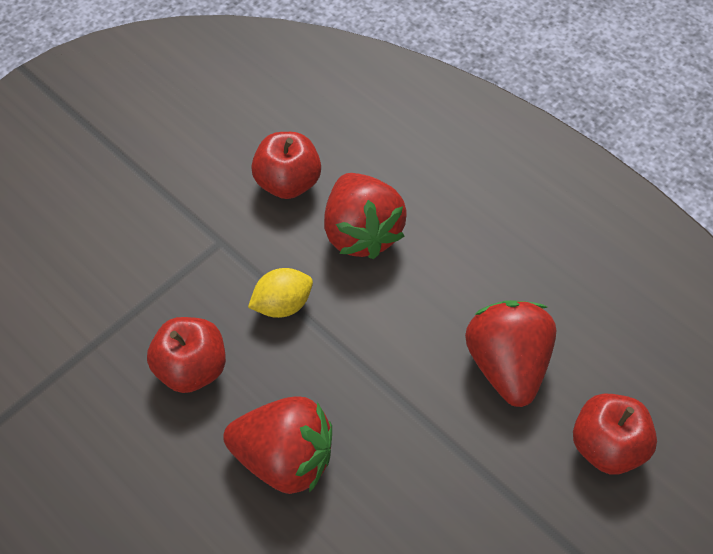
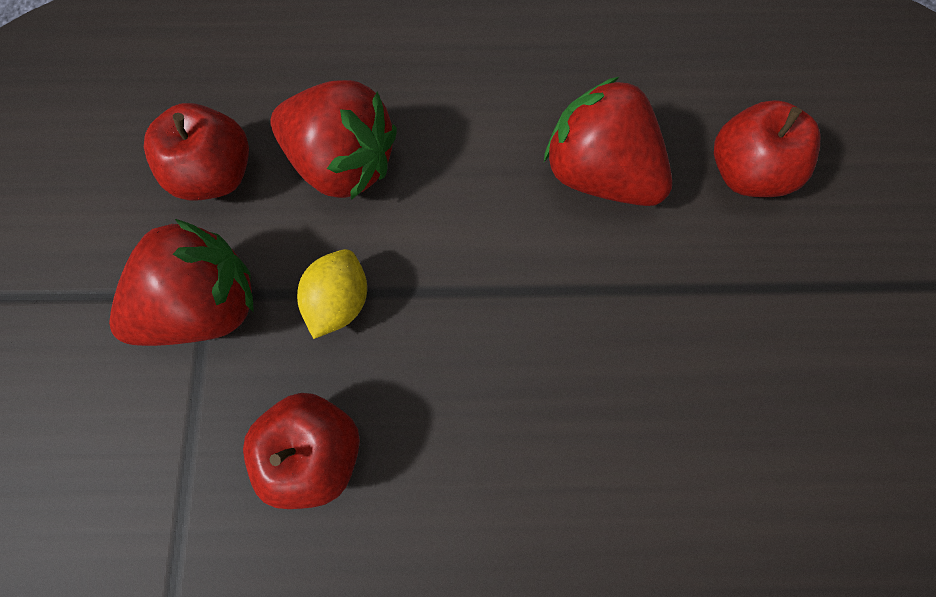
camera: 45 degrees left, 15 degrees up
red strawberry [223,397,332,494] -> red strawberry moved to [109,219,254,346]

